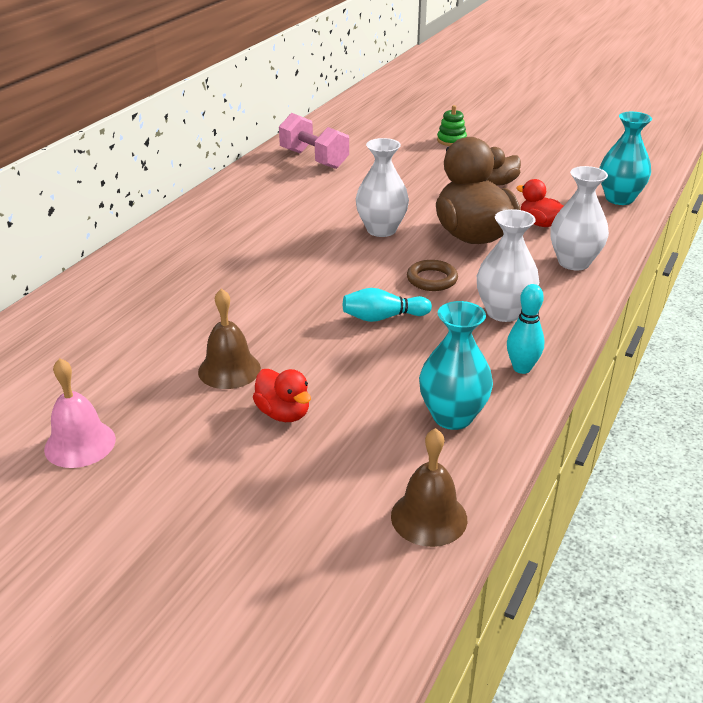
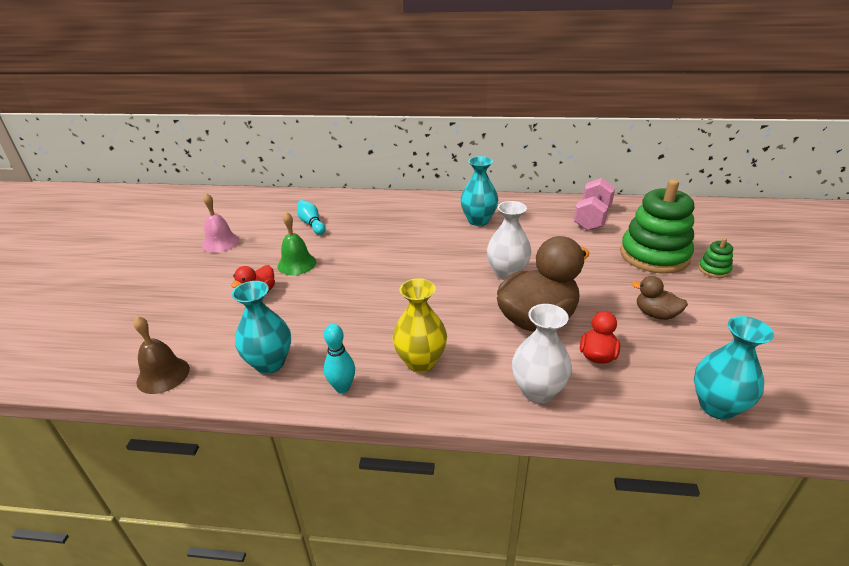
camera: 70 degrees right, 0 degrees up
brown bell [198,288,261,389] -> green bell [277,212,316,275]
turquoise bowling pin [343,288,432,322] -> turquoise bowling pin moved to [297,200,325,235]
brown ring [407,260,458,291] -> none
white vase [477,209,540,322] -> yellow vase [392,278,447,373]
none -> turquoise vase [460,156,498,226]
none -> green stacking toy [620,179,694,274]

